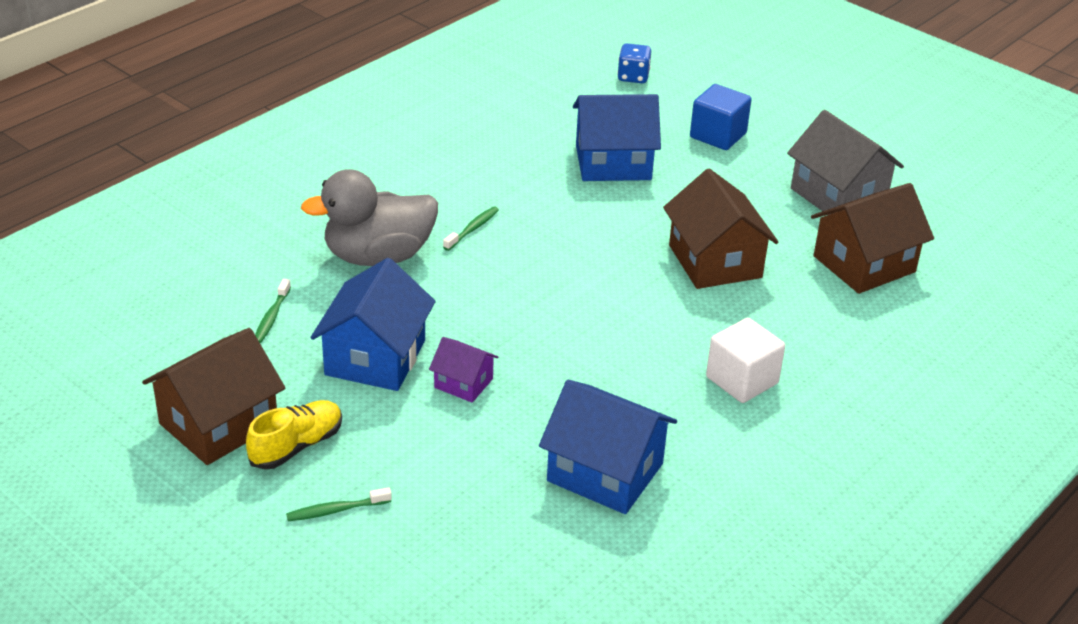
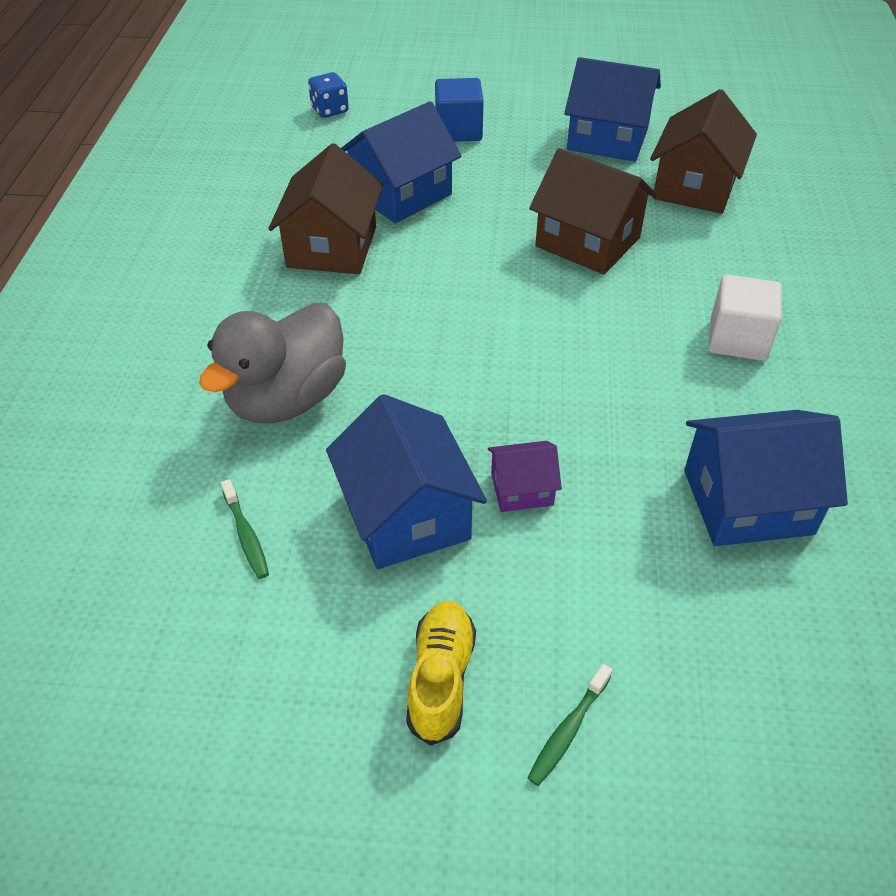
camera: 35 degrees left, 10 degrees up
brown house [142,328,285,465] -> brown house moved to [268,143,383,274]
green toothbrush [443,207,499,251] -> none
grey house [787,110,904,215] -> blue house [564,57,661,161]

